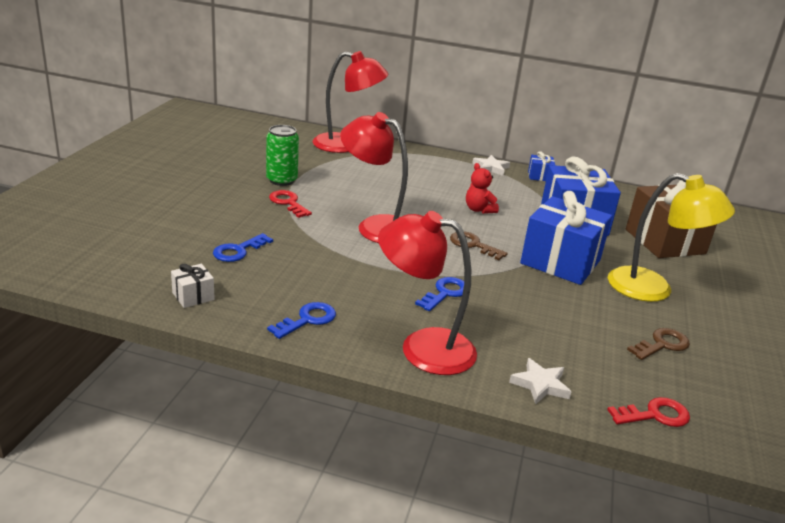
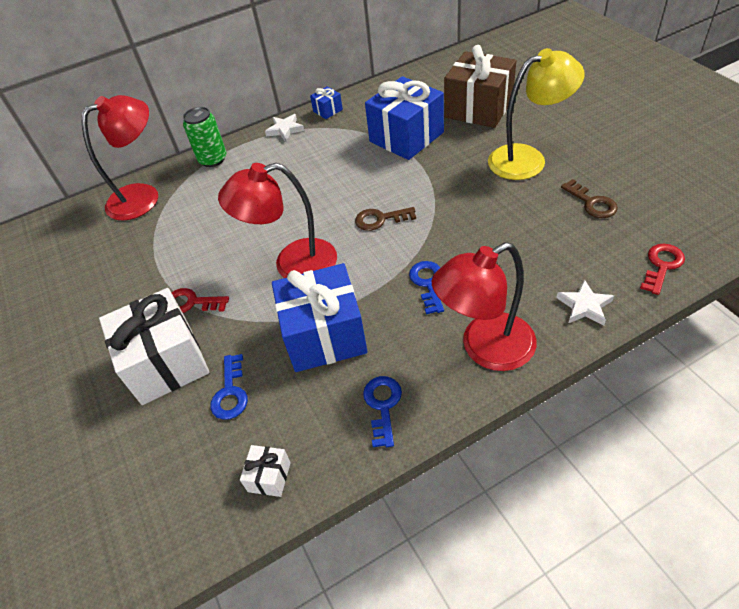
camera: 35 degrees left, 20 degrees up
green can [266,125,299,186] -> green can moved to [183,107,226,167]
red teddy bear [466,163,499,214] -> none
blue gift [520,191,612,285] -> blue gift moved to [272,263,368,372]
brown key [627,328,690,360] -> brown key turned 135 degrees clockwise [561,179,618,218]
none -> white gift [99,288,209,405]

